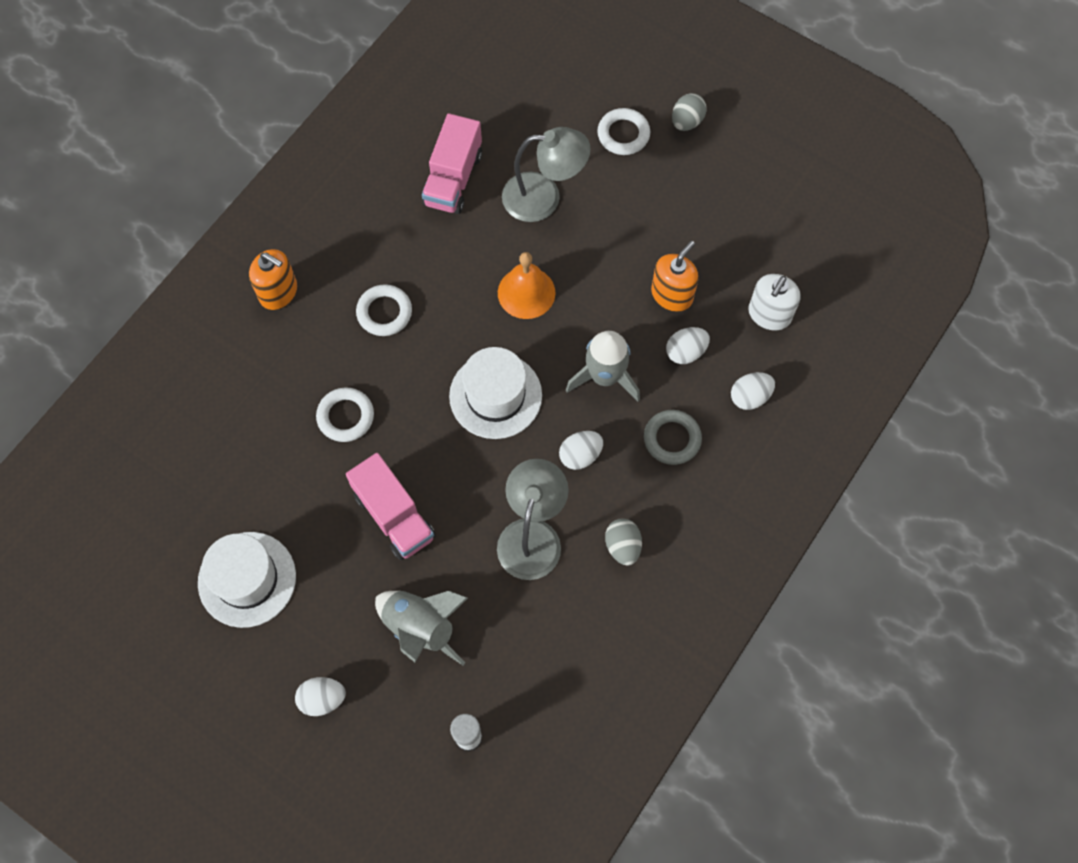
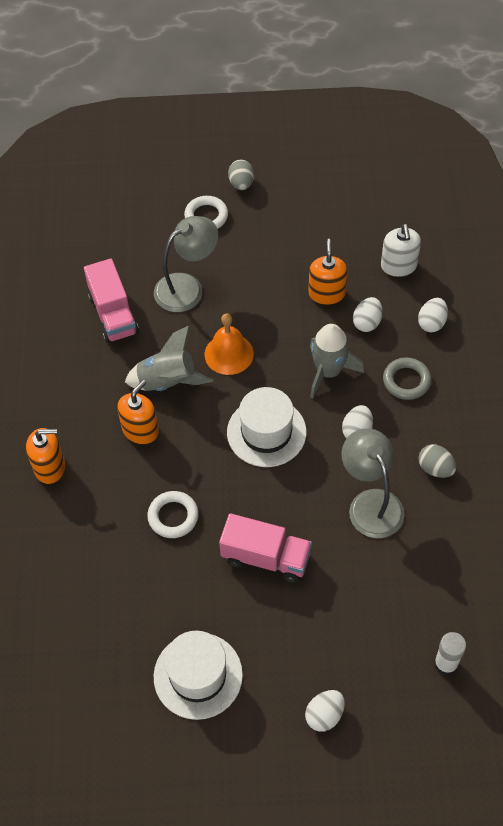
camera: 35 degrees left, 10 degrees down
white ring [356,284,412,336] -> orange soap dispenser [117,380,159,444]
grey rocket [375,591,468,665] -> grey rocket moved to [125,326,213,391]

